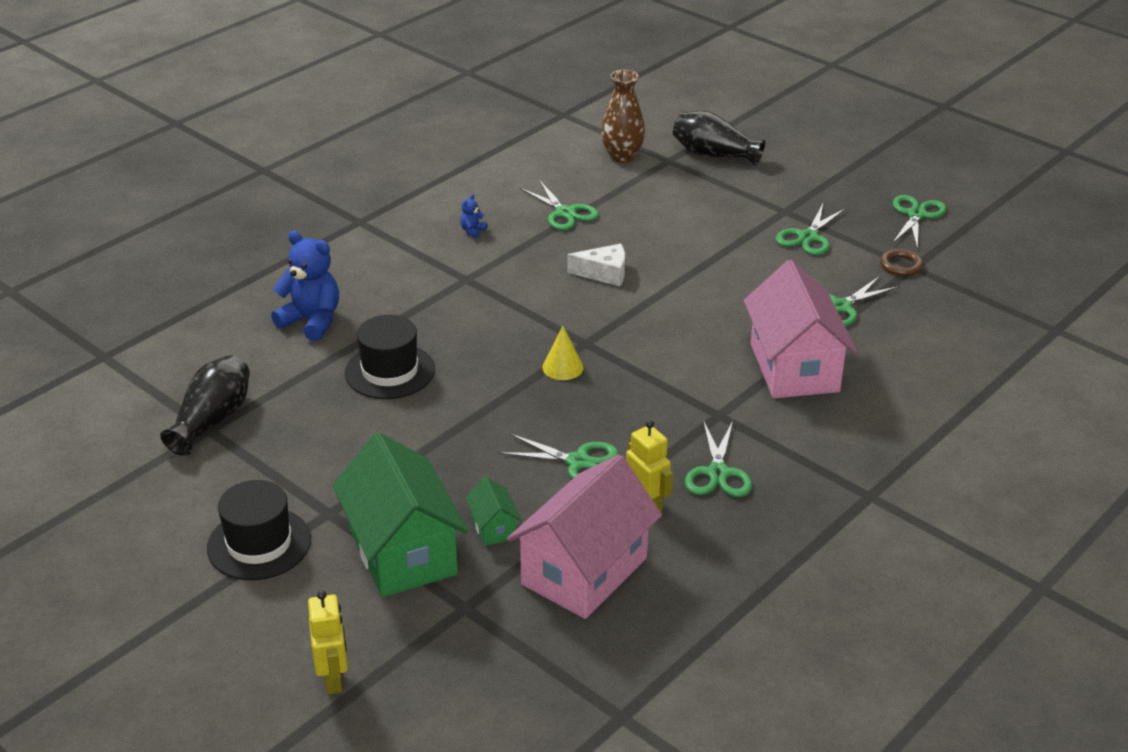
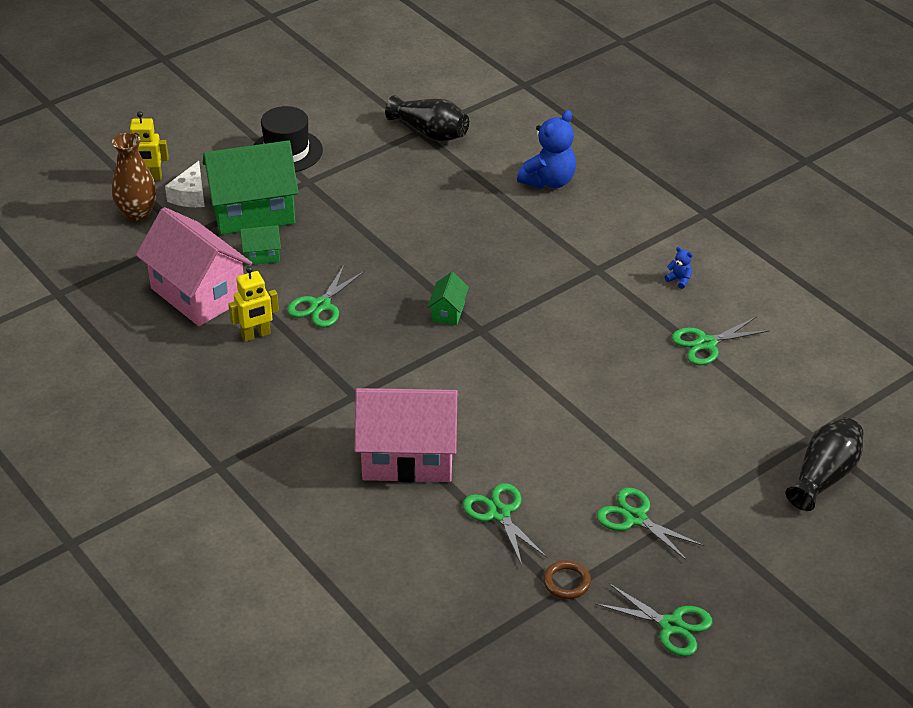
camera: 100 degrees right, 5 degrees up
black hat [345,315,435,399] -> none
yellow cone [542,326,583,380] -> green house [427,272,469,325]
white cheese [567,244,625,286] -> white cheese moved to [165,161,205,207]
brown vase [601,70,645,163] -> brown vase moved to [112,133,157,221]
green scissors [685,420,752,497] -> none

